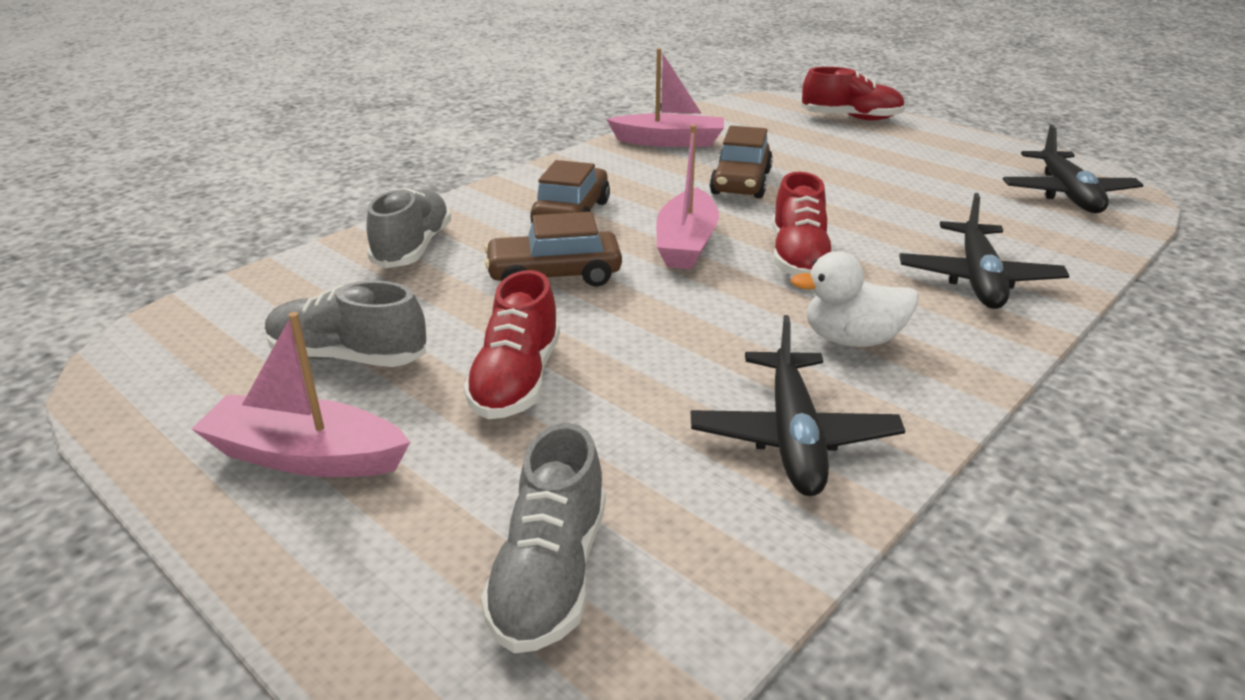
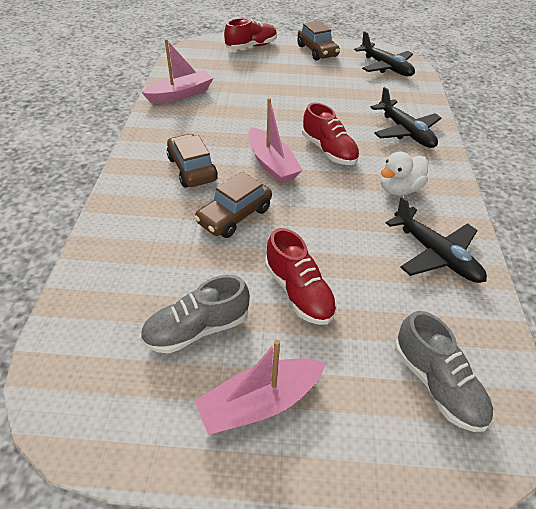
camera: 40 degrees left, 15 degrees up
grey shoe [366,188,451,268] -> none
brown car [710,126,773,198] -> brown car moved to [297,21,340,61]

